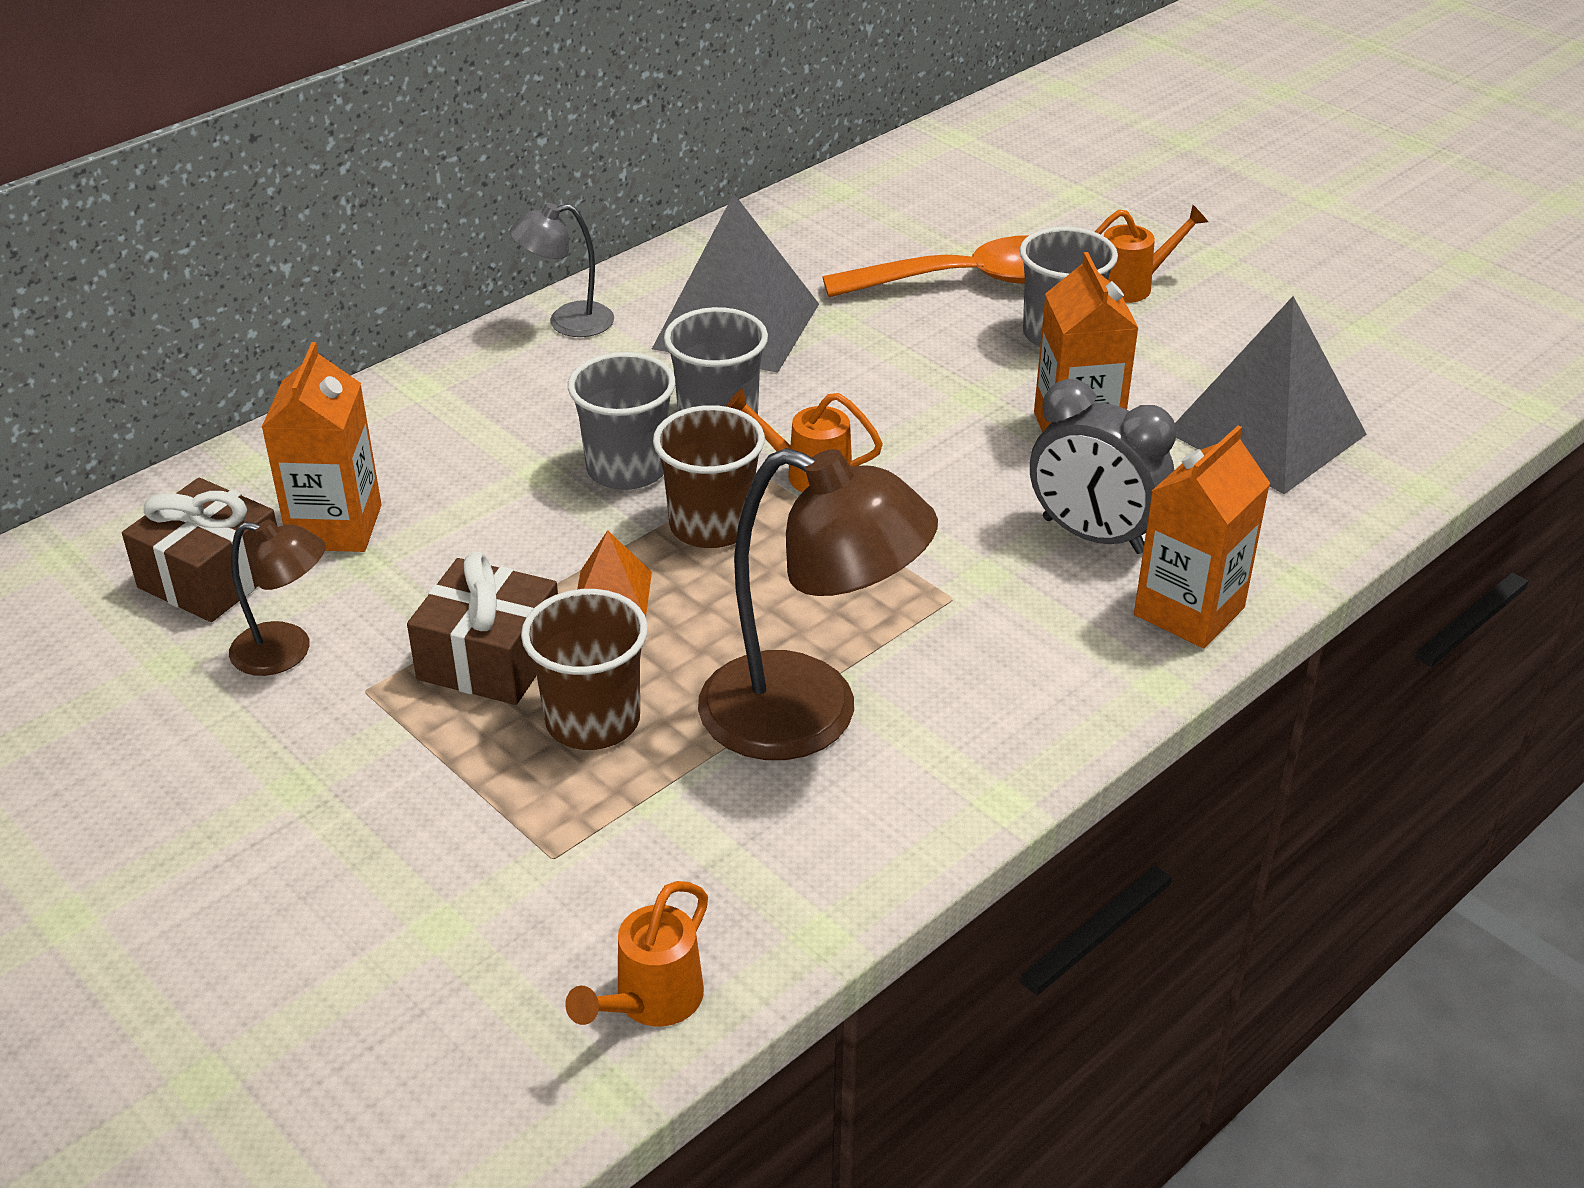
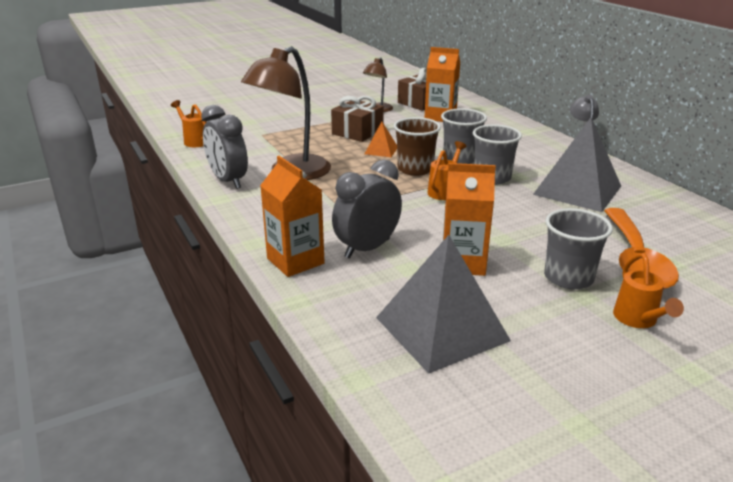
camera: 105 degrees right, 10 degrees down
brown cup [521,589,648,750] -> none
none -> grey clock [201,105,248,189]

